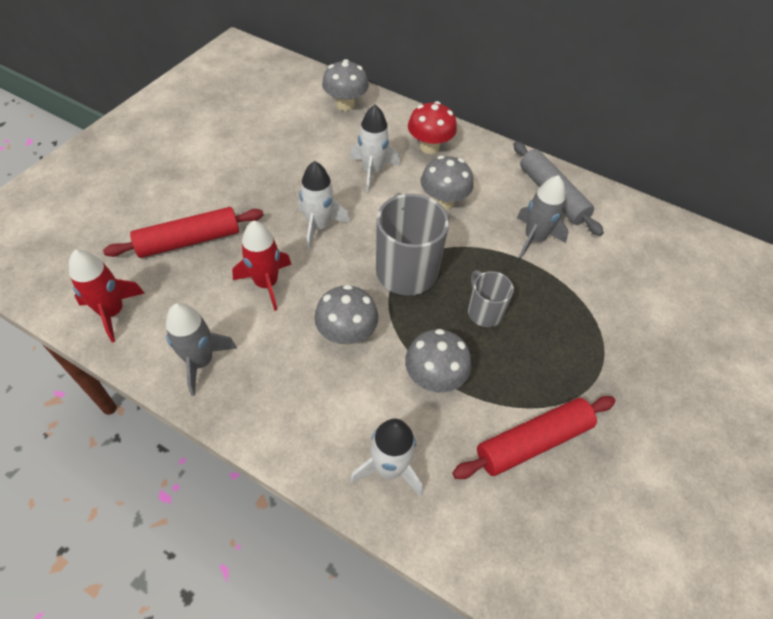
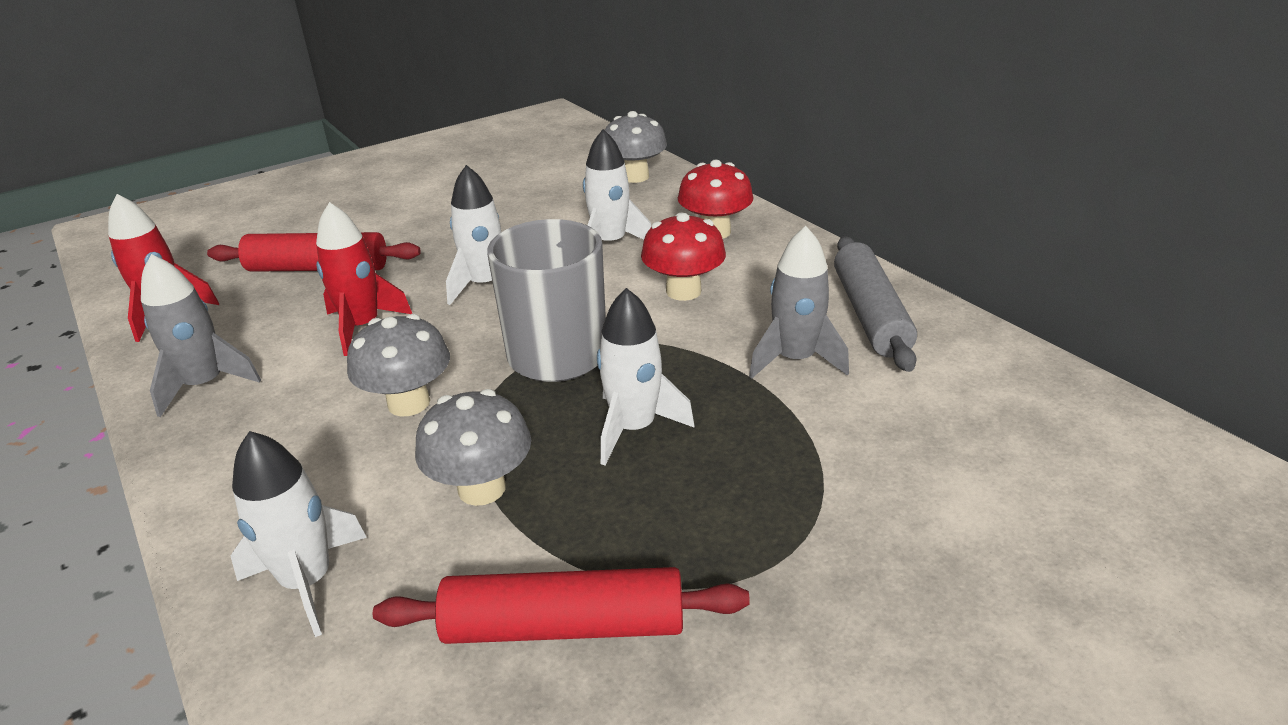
camera: 30 degrees right, 20 degrees down
grey mushroom [420,156,473,210] -> red mushroom [641,212,726,301]
grey mug [468,270,514,327] -> white rocket [597,288,695,466]

